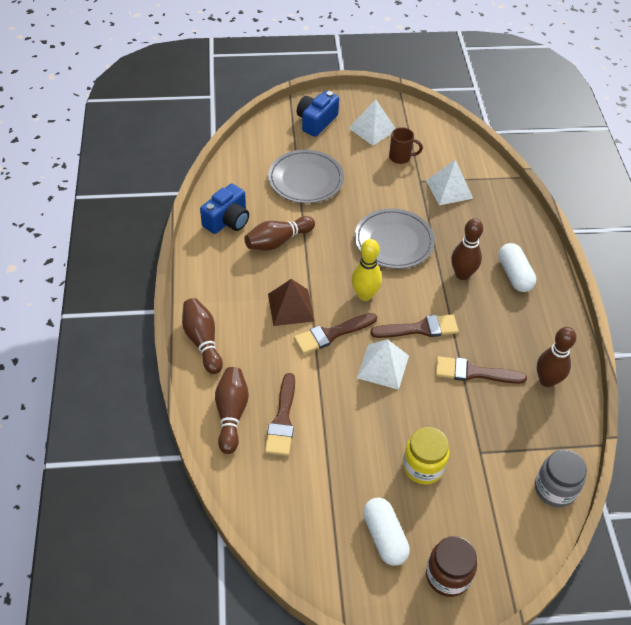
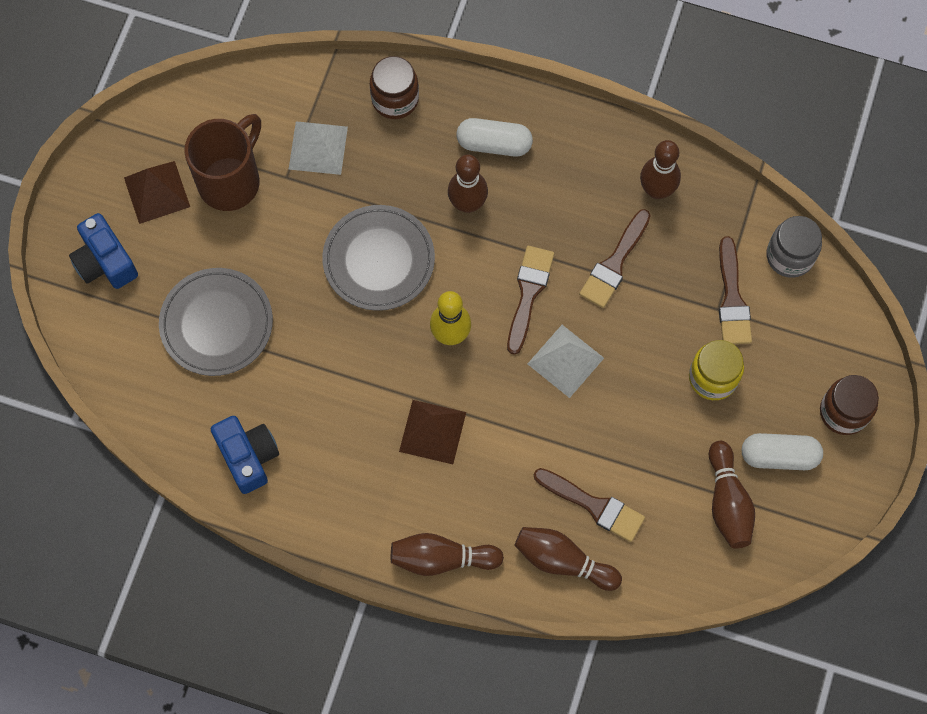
camera: 65 degrees left, 20 degrees up
brown bowling pin [244,216,315,251] -> brown bowling pin moved to [709,441,755,549]
brown brush [294,313,377,354] -> brown brush moved to [719,236,752,344]
white pyramid [349,99,396,145] -> brown pyramid [124,161,190,224]
brown mug [389,127,423,164] -> brown mug [184,114,261,211], size x1.92
none -> brown jar [370,56,419,119]

